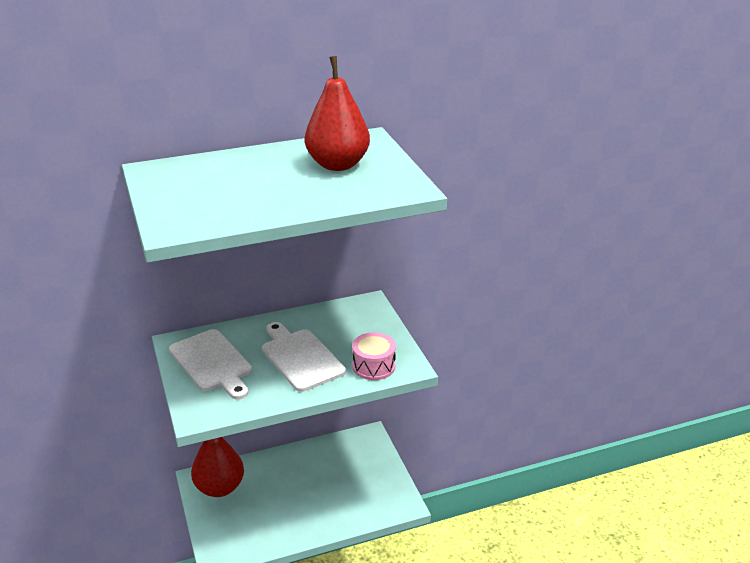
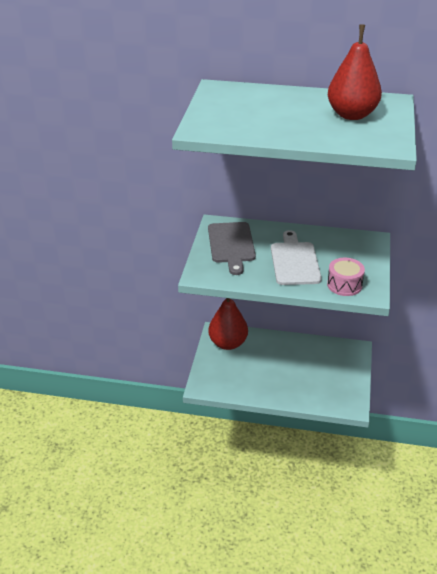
camera: 30 degrees right, 5 degrees up
white cutting board [169,329,252,400] -> grey cutting board [208,222,256,275]

